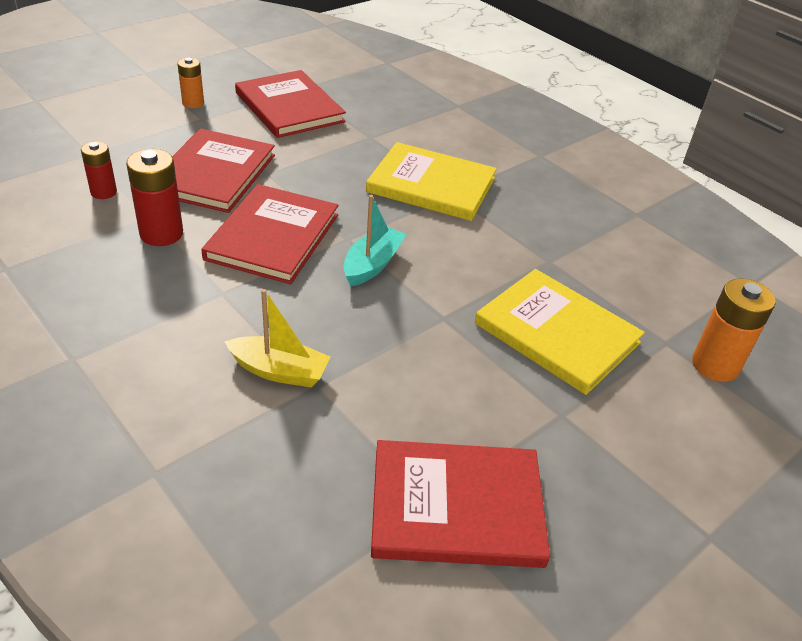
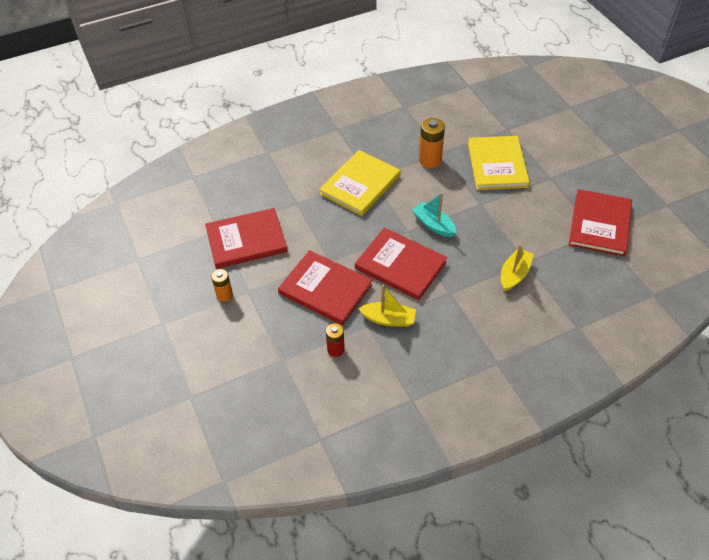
camera: 70 degrees left, 10 degrees up
red battery [126,149,183,246] -> yellow boat [358,285,416,327]
yellow book [475,269,645,395] -> yellow book turned 60 degrees counterclockwise [468,136,530,190]
orange battery [692,278,776,382] -> orange battery moved to [419,118,445,168]

